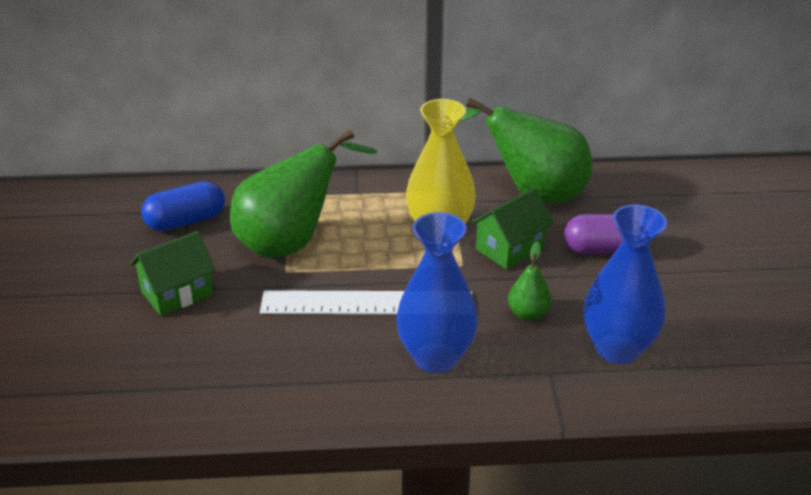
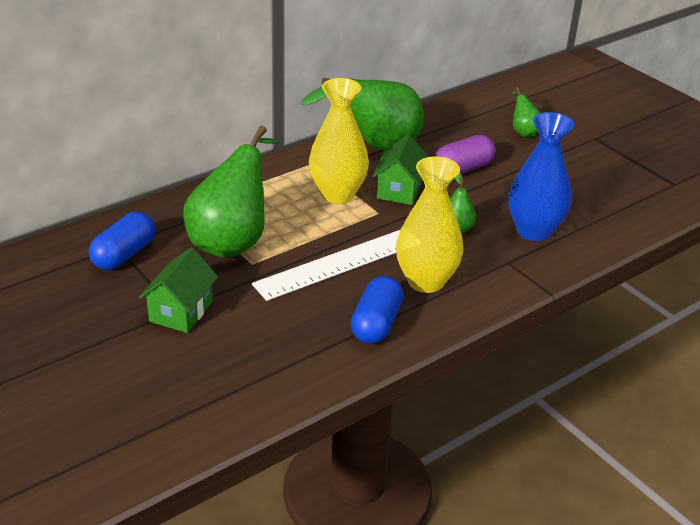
camera: 35 degrees left, 0 degrees up
blue vase [396,212,478,373] -> yellow vase [396,156,463,293]
none -> blue capsule [351,276,404,344]
none -> green pear [512,87,540,138]

